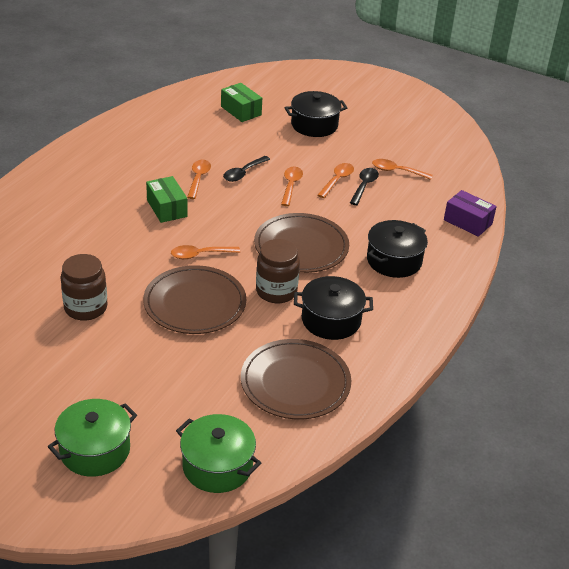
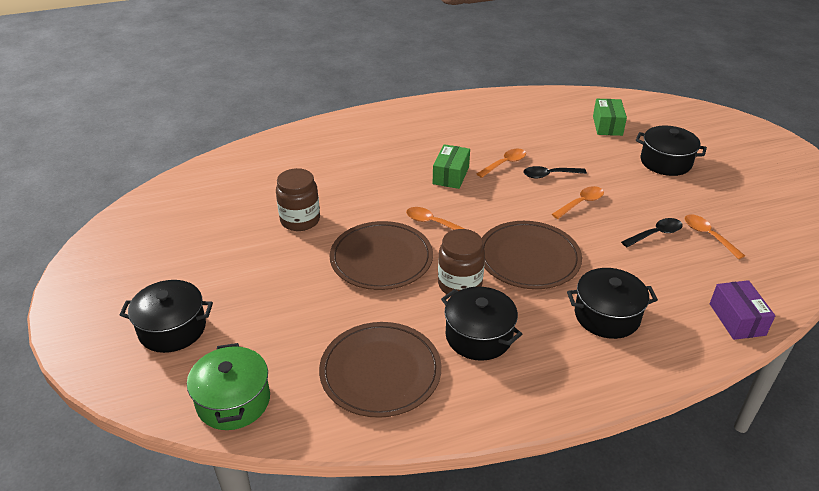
camera: 45 degrees right, 0 degrees up
green pot [48,399,137,477] -> black pot [120,280,213,353]
orange spoon [318,163,354,198] -> none

